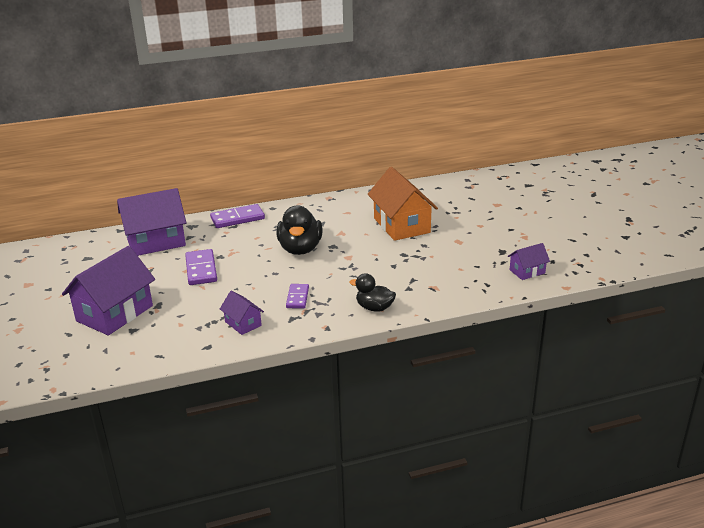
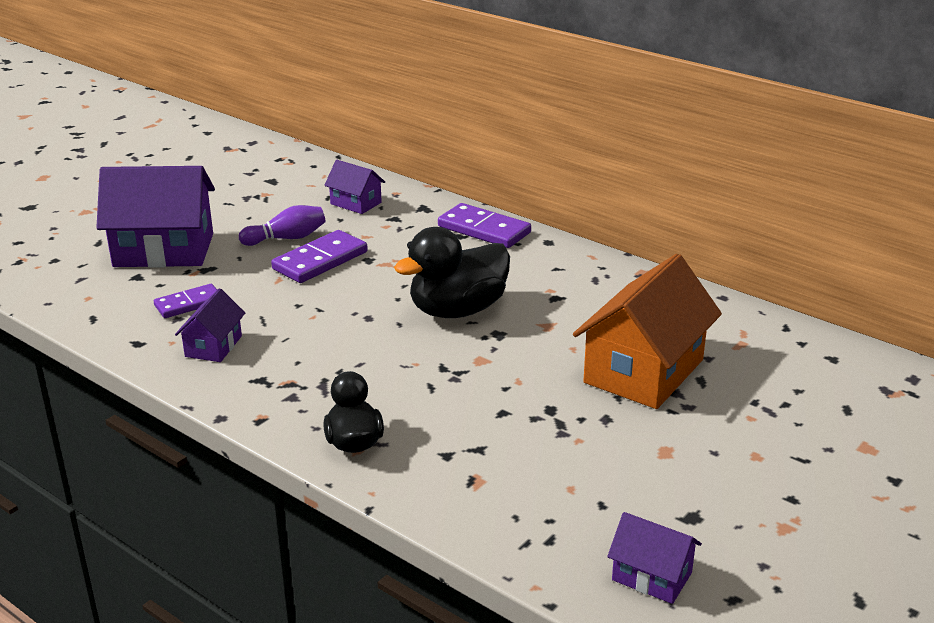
camera: 55 degrees right, 0 degrees up
purple house [117,188,186,256] -> purple house [324,160,385,214], size x0.50
purple domino [286,284,309,308] -> purple domino moved to [154,284,217,318]
none -> purple bowling pin [239,205,326,246]

